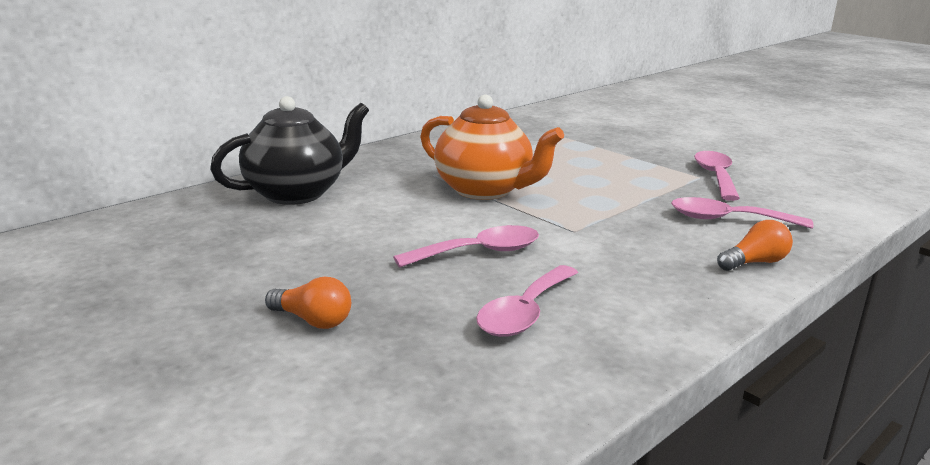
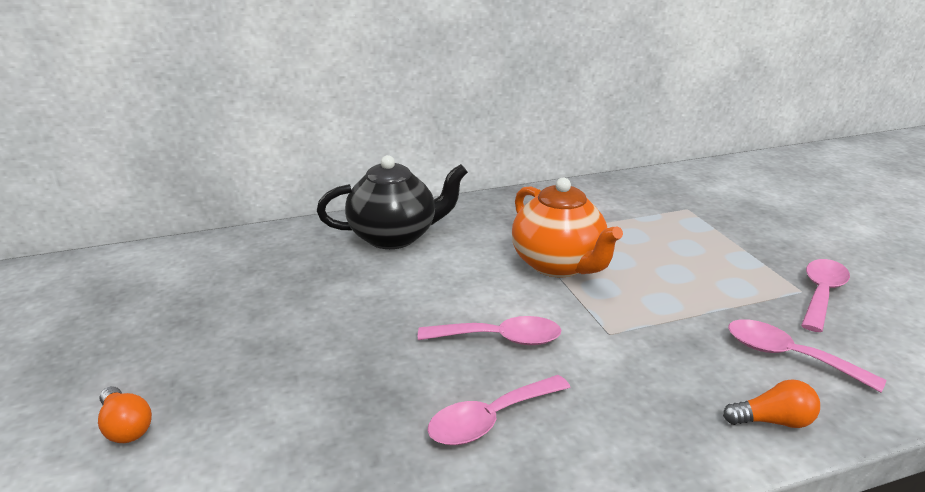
camera: 25 degrees right, 5 degrees up
orange light bulb [265,277,351,329] -> orange light bulb moved to [98,386,152,443]

